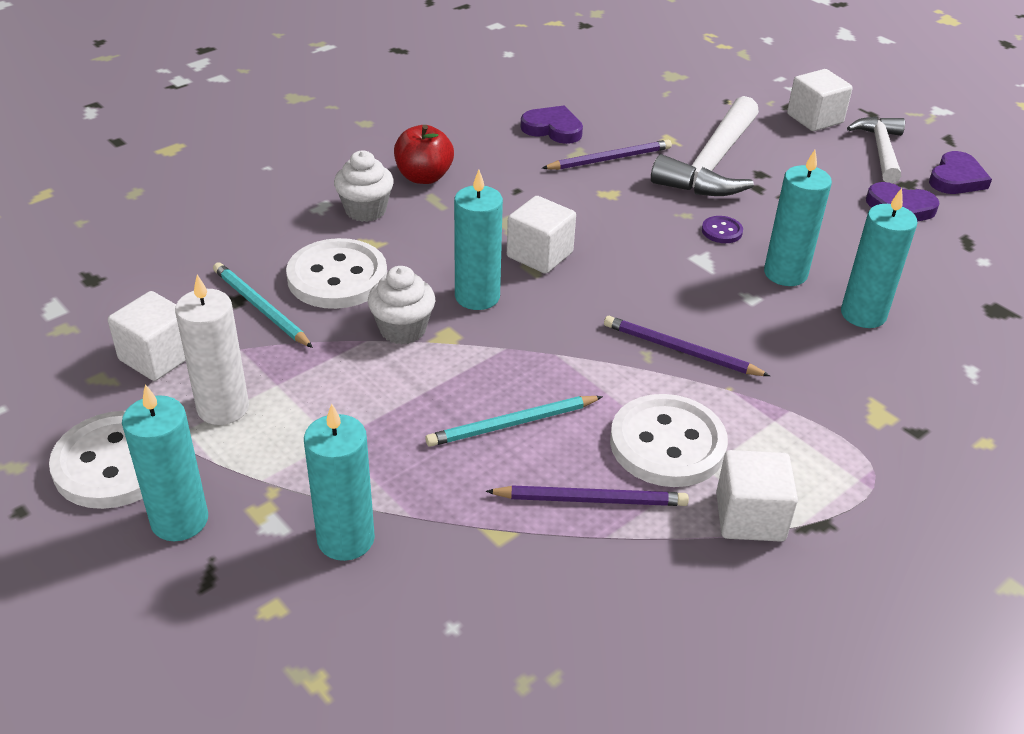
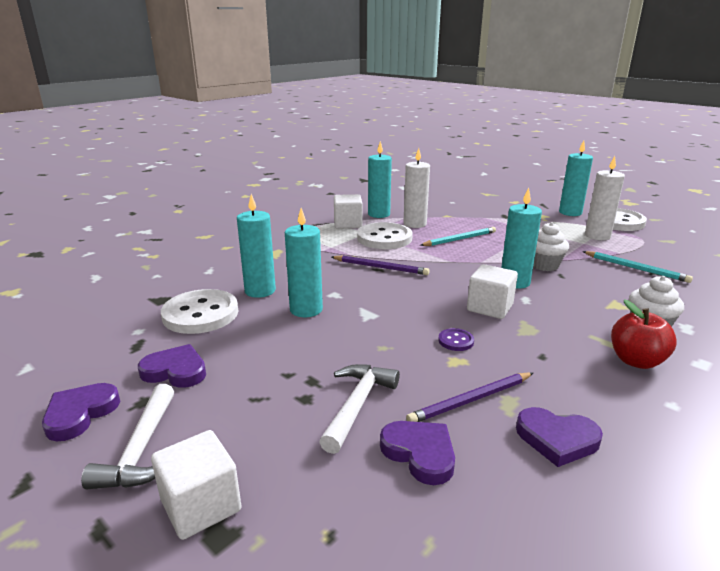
camera: 175 degrees right, 15 degrees down
white cube [108,291,186,381] -> none
white button [286,238,387,309] -> white button moved to [161,289,238,334]
turquoise candle [304,404,375,561] -> turquoise candle moved to [368,141,392,218]
purple pencil [485,485,689,506] -> white candle [403,148,430,228]
white hammer [651,96,759,196] -> white hammer [319,364,400,454], size x0.63
purple button [702,216,743,243] -> purple button moved to [438,328,474,351]
none -> purple heart [380,421,455,485]

